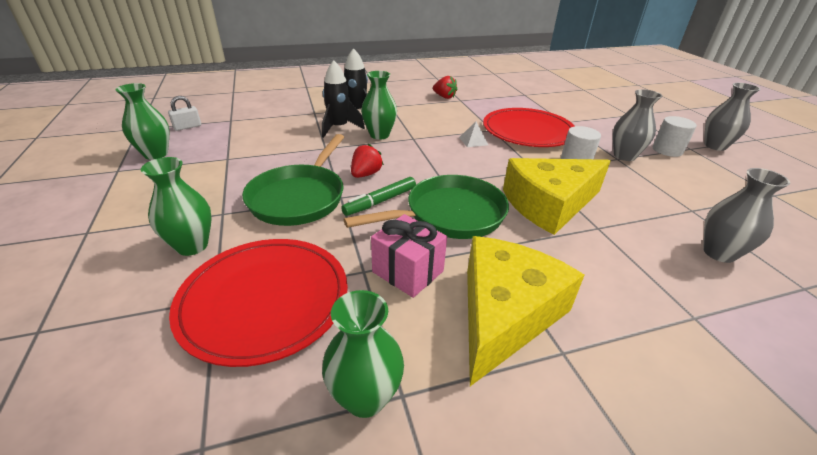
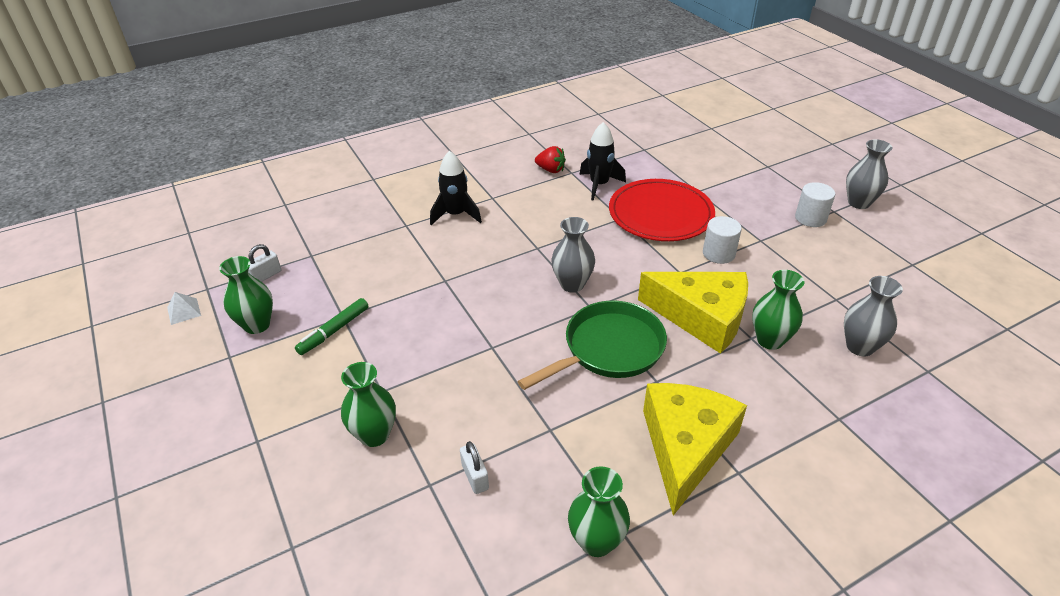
camera: 10 degrees left, 5 degrees up
red plate [169,239,348,367] -> white padlock [460,441,489,494]
green pan [242,134,344,226] -> none
black rocket [322,60,365,138] -> black rocket moved to [579,122,626,201]
green marker [341,177,416,216] -> green marker moved to [295,298,369,355]
red strawberry [351,144,384,178] -> none
green vase [361,71,397,139] -> green vase moved to [752,270,804,350]
pink gift [371,214,447,298] -> none
white pyramid [459,122,488,147] -> white pyramid moved to [167,292,201,325]
yellow cheese [503,158,611,235] -> yellow cheese turned 120 degrees counterclockwise [638,272,748,354]
grey vase [613,89,662,161] -> grey vase moved to [551,217,595,293]

